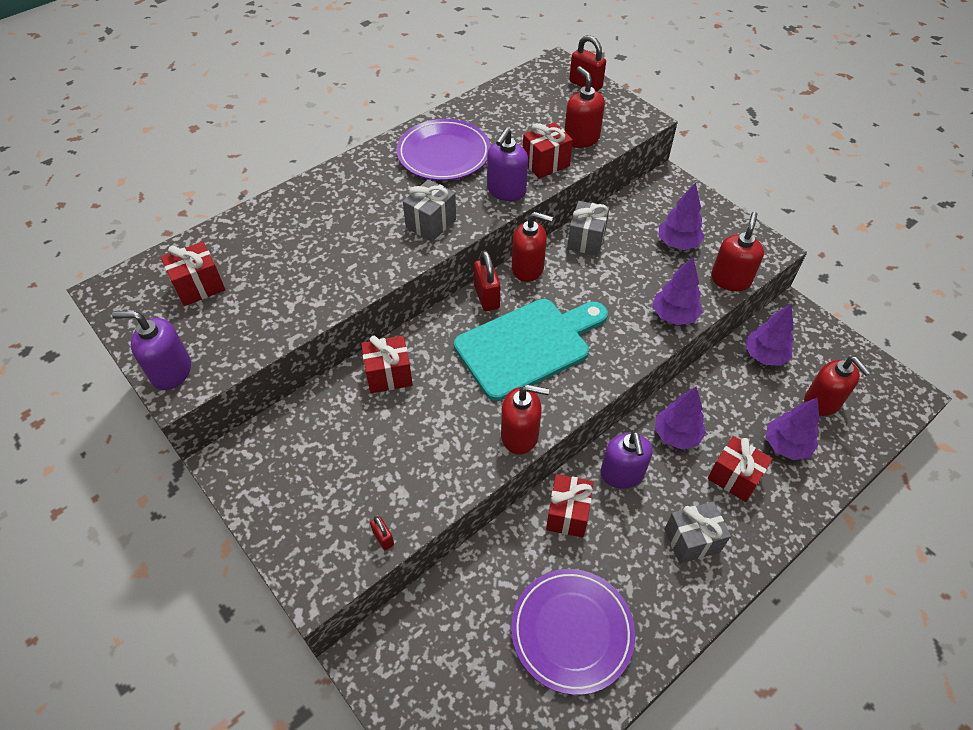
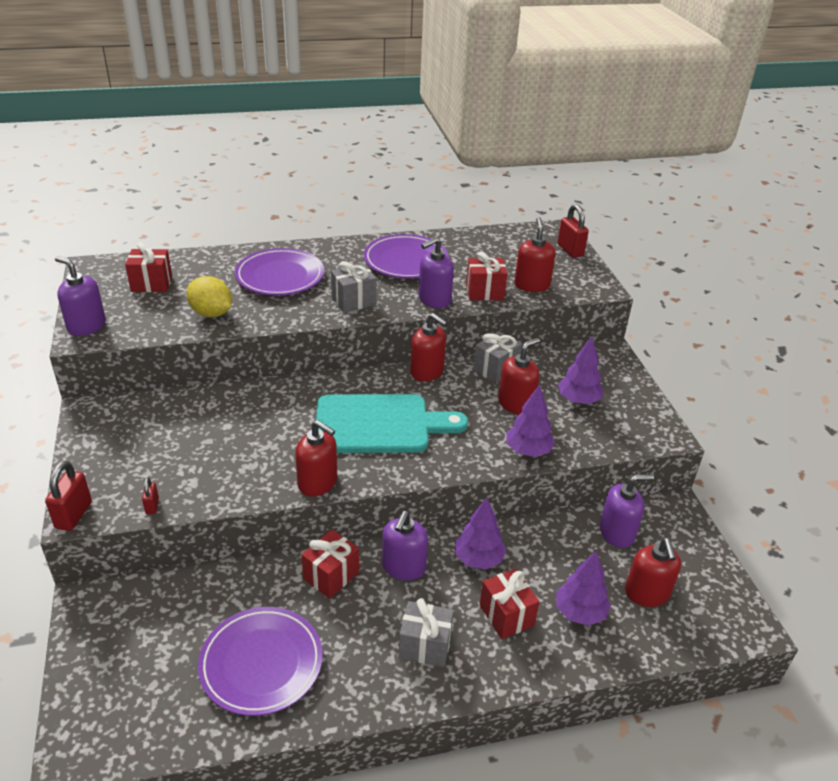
camera: 25 degrees right, 15 degrees down
red gift [361,335,413,393] -> none
red padlock [474,250,500,311] -> red padlock moved to [45,461,92,531]
red soap dispenser [711,212,764,291] -> red soap dispenser moved to [498,338,540,414]
purple tree [745,304,794,366] -> purple soap dispenser [600,474,654,548]
none -> yellow lemon [186,276,232,317]
none -> purple plate [235,248,324,295]

